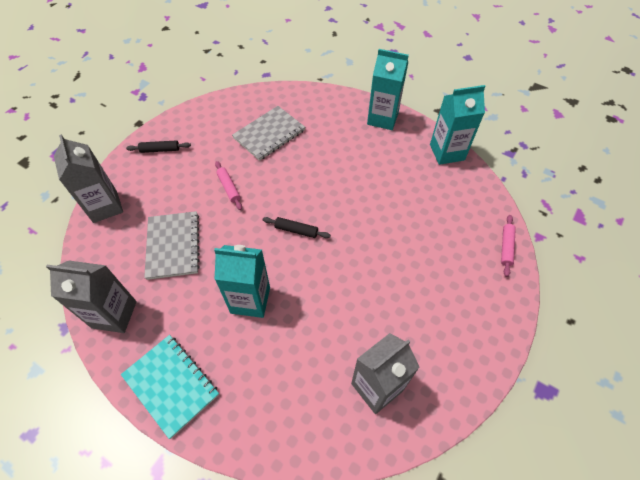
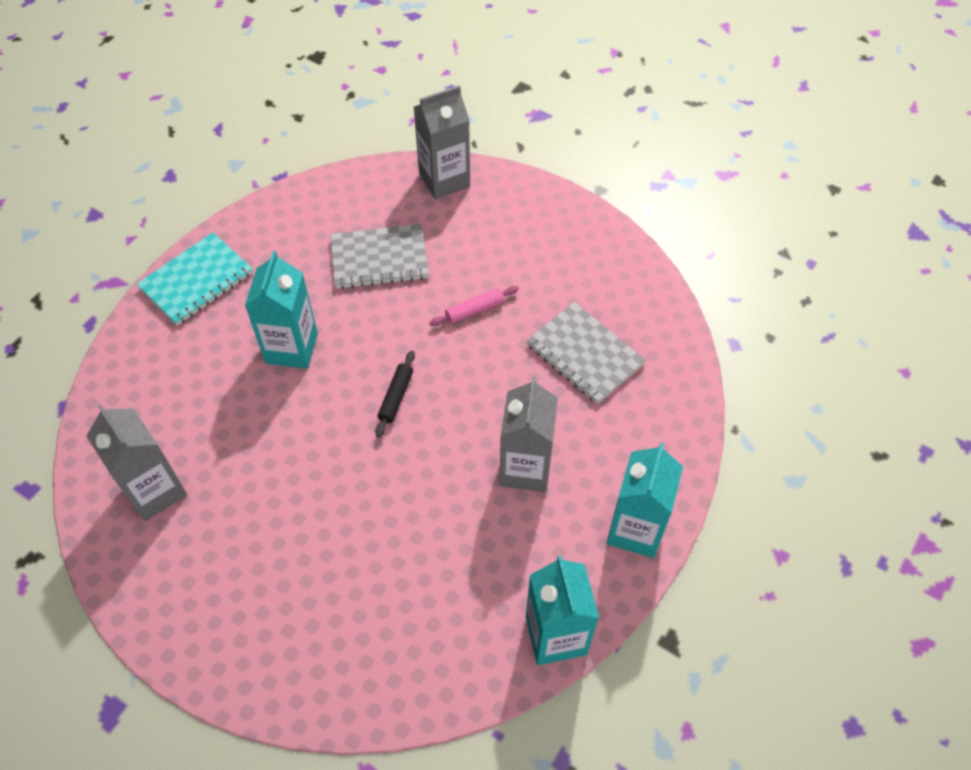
camera: 90 degrees right, 0 degrees up
grey carton [46,261,137,333] -> grey carton moved to [499,377,558,492]
black rolling pin [126,140,191,153] -> none
pink rolling pin [501,215,516,277] -> none

